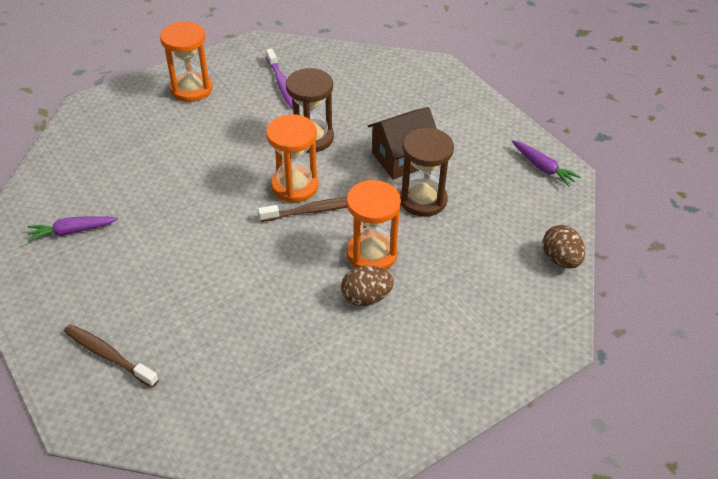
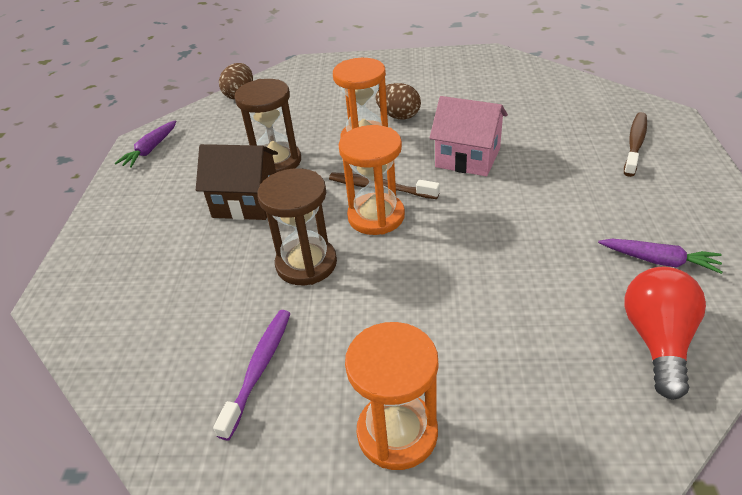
camera: 140 degrees left, 5 degrees down
brown toothbrush [64,324,159,388] -> brown toothbrush turned 135 degrees counterclockwise [624,112,647,177]
purple carrot [512,140,581,187] -> purple carrot turned 150 degrees counterclockwise [115,120,176,168]
none -> pink house [429,96,508,176]
none -> red light bulb [624,267,706,400]

